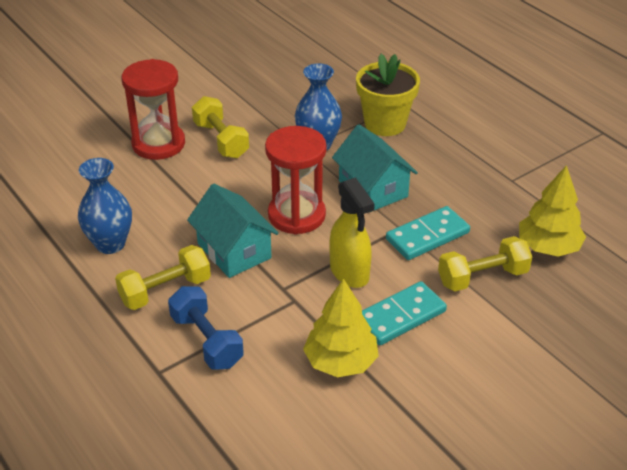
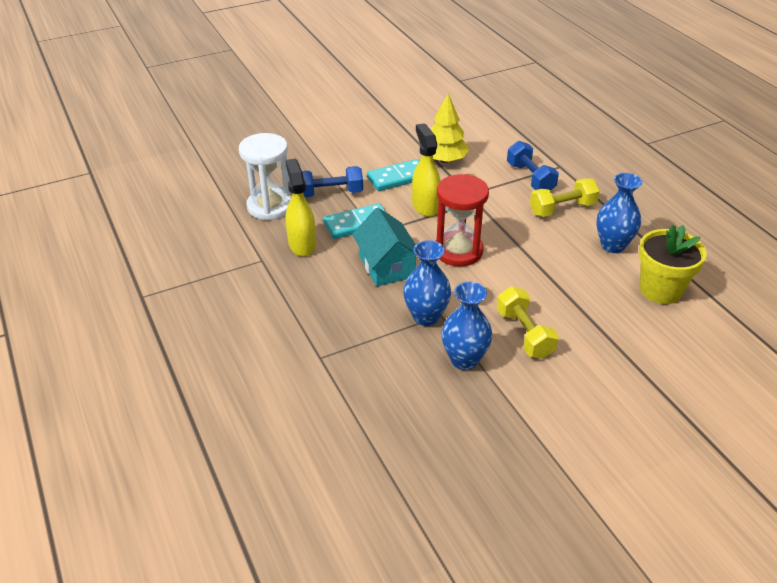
camera: 170 degrees left, 0 degrees up
red hourglass [122,59,185,160] -> none
turquoise house [187,184,279,278] -> none
yellow flower pot [356,54,420,136] -> yellow flower pot moved to [639,224,707,304]
yellow dumbbell [438,236,532,291] -> blue dumbbell [302,166,363,197]
yellow tree [519,165,586,257] -> white hourglass [239,133,292,220]
none -> yellow spray bottle [286,159,316,256]
none -> blue vase [442,282,492,370]

